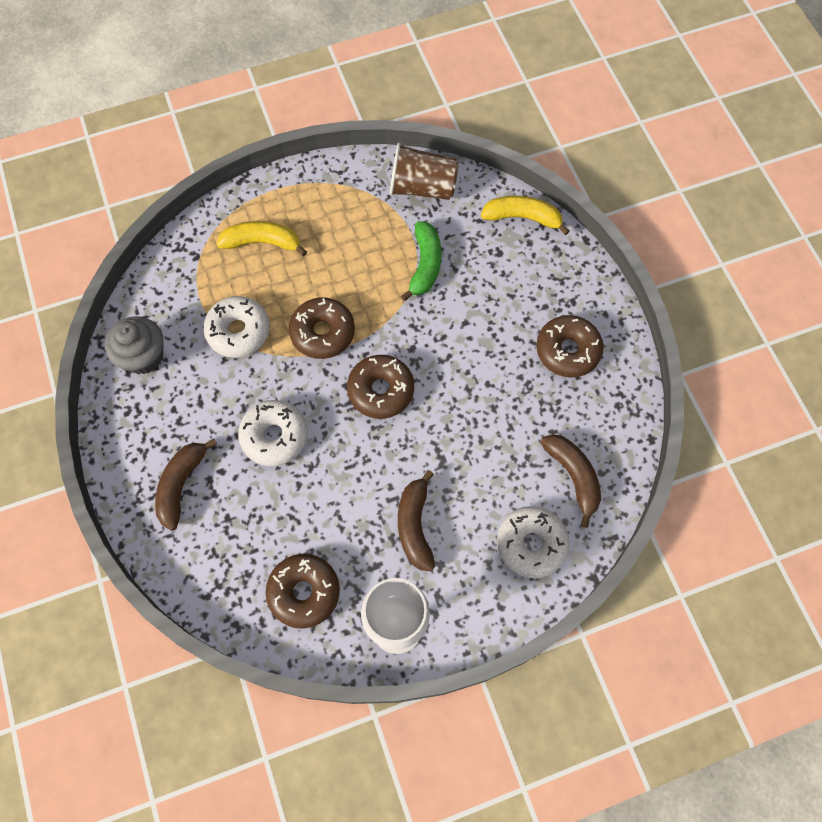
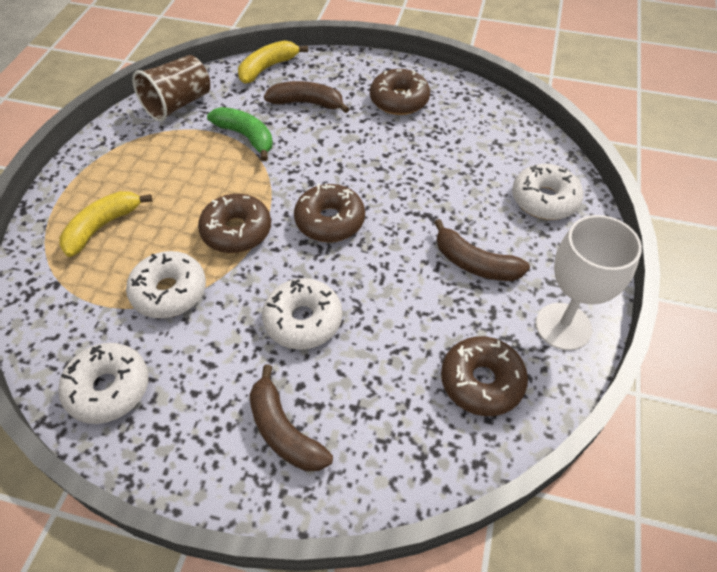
camera: 55 degrees left, 15 degrees down
grey cupcake [105,316,164,374] -> white donut [58,343,149,424]
brown banana [540,434,601,528] -> brown banana moved to [264,81,349,113]

